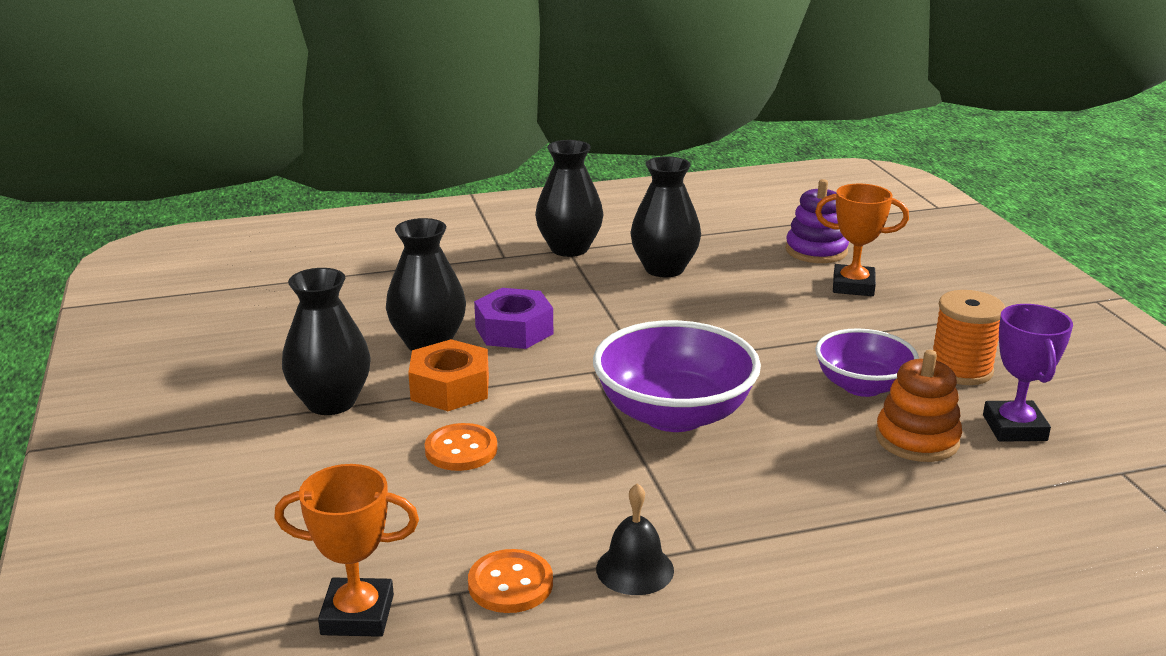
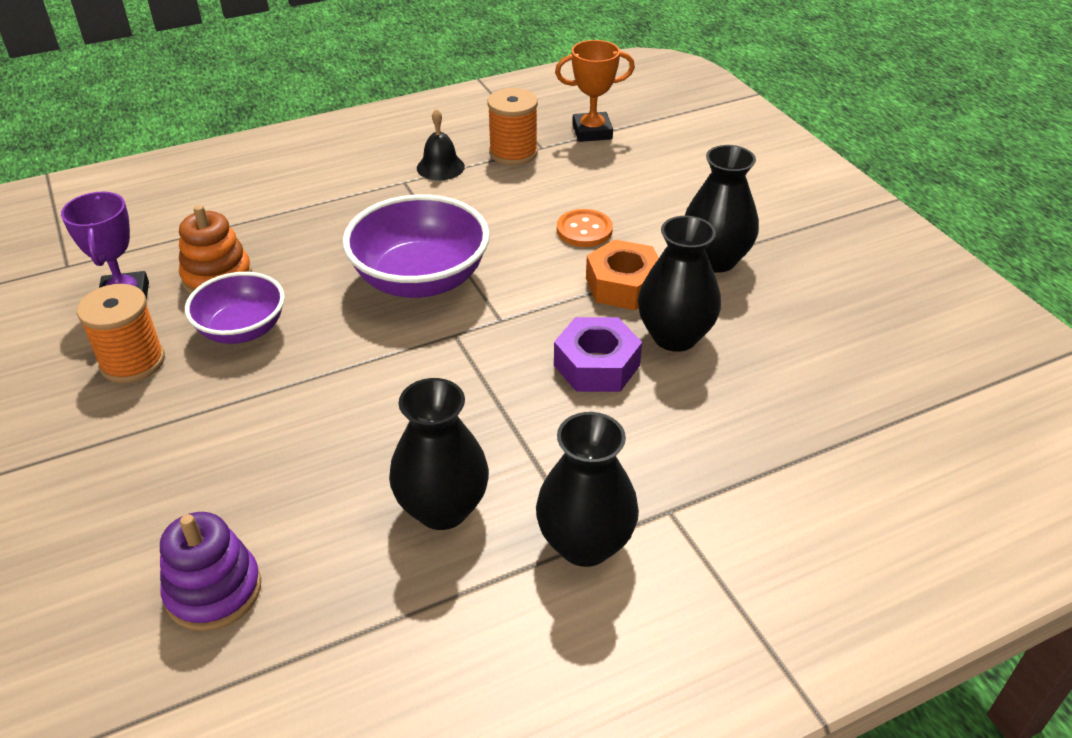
camera: 170 degrees right, 15 degrees up
orange button [468,549,553,613] -> orange spool [487,88,538,165]
orange trophy [815,183,909,296] -> none

